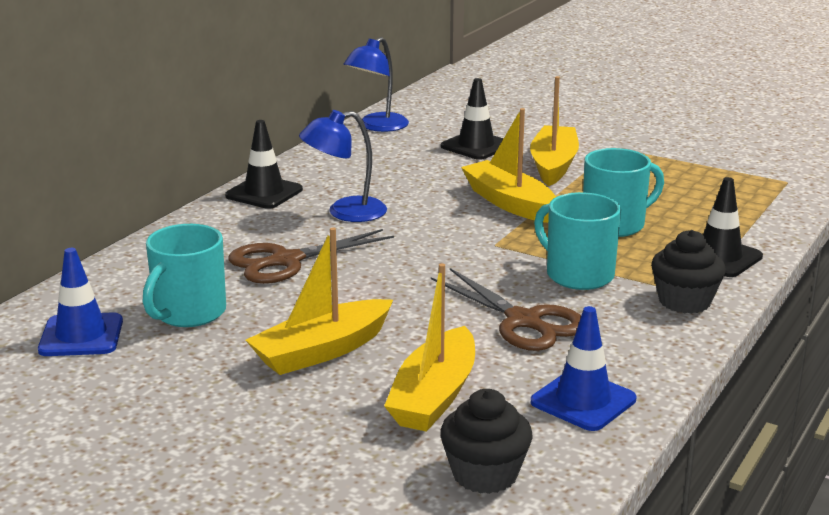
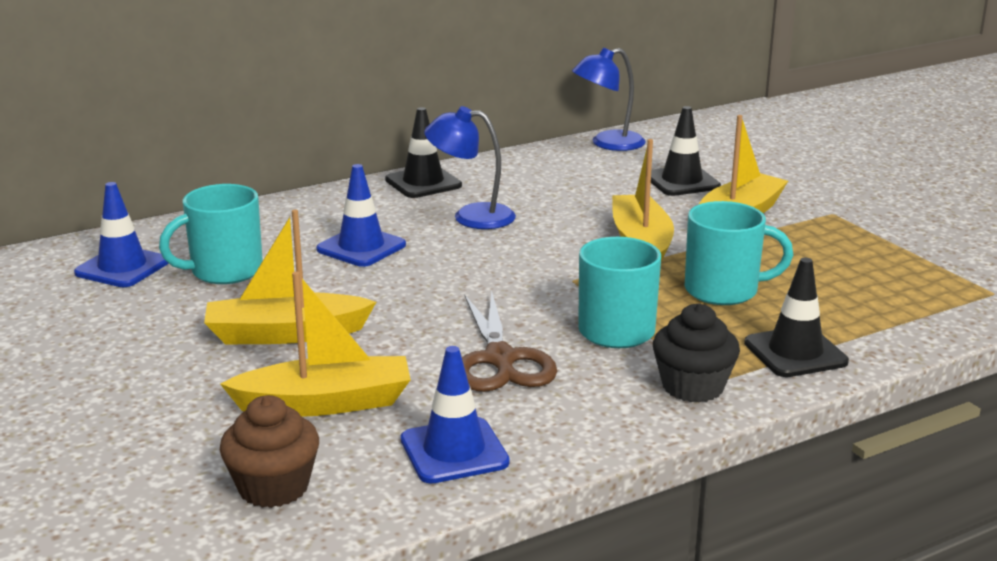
camera: 30 degrees right, 0 degrees up
brown scissors [228,229,394,284] -> blue traffic cone [316,164,406,267]
yellow boat [384,264,475,432] -> yellow boat turned 150 degrees counterclockwise [220,272,411,417]
black cupcake [440,389,533,494] -> brown cupcake [220,395,319,508]

